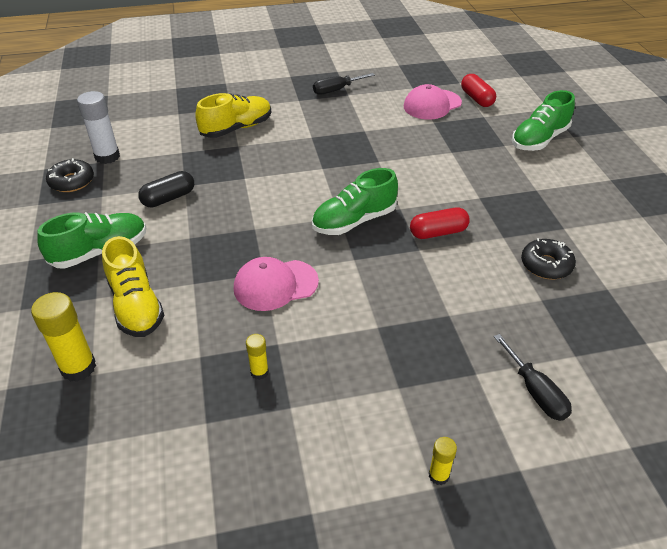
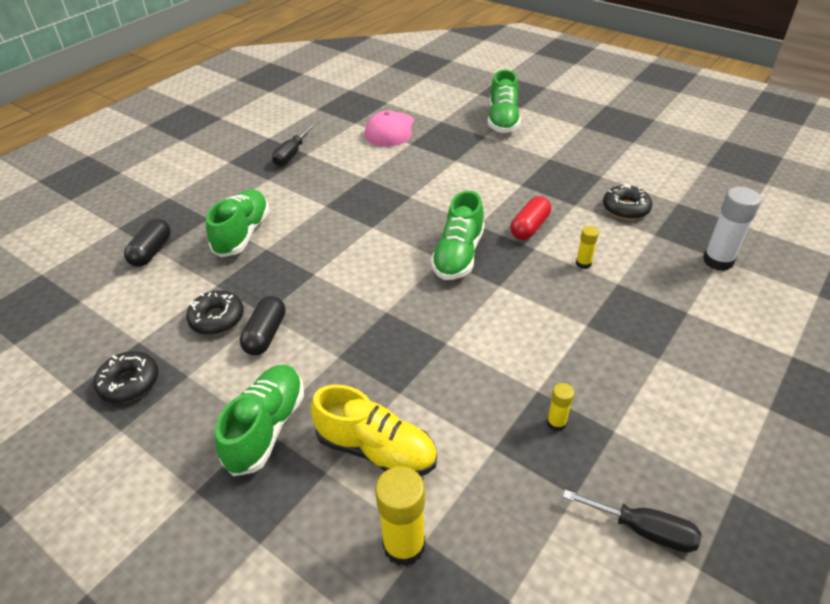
camera: 40 degrees left, 0 degrees up
white glue stick [77,91,120,164] -> white glue stick moved to [703,187,761,271]
yellow shoe [195,93,272,138] -> green shoe [206,189,270,257]
pink cap [234,257,319,311] -> none
yellow glue stick [429,437,457,485] -> yellow glue stick moved to [576,226,599,269]
red capsule [461,74,496,107] -> none
black screwdriver [494,334,572,421] -> black screwdriver moved to [563,490,702,553]
none -> black capsule [124,218,171,267]
none -> black donut [186,291,244,335]

